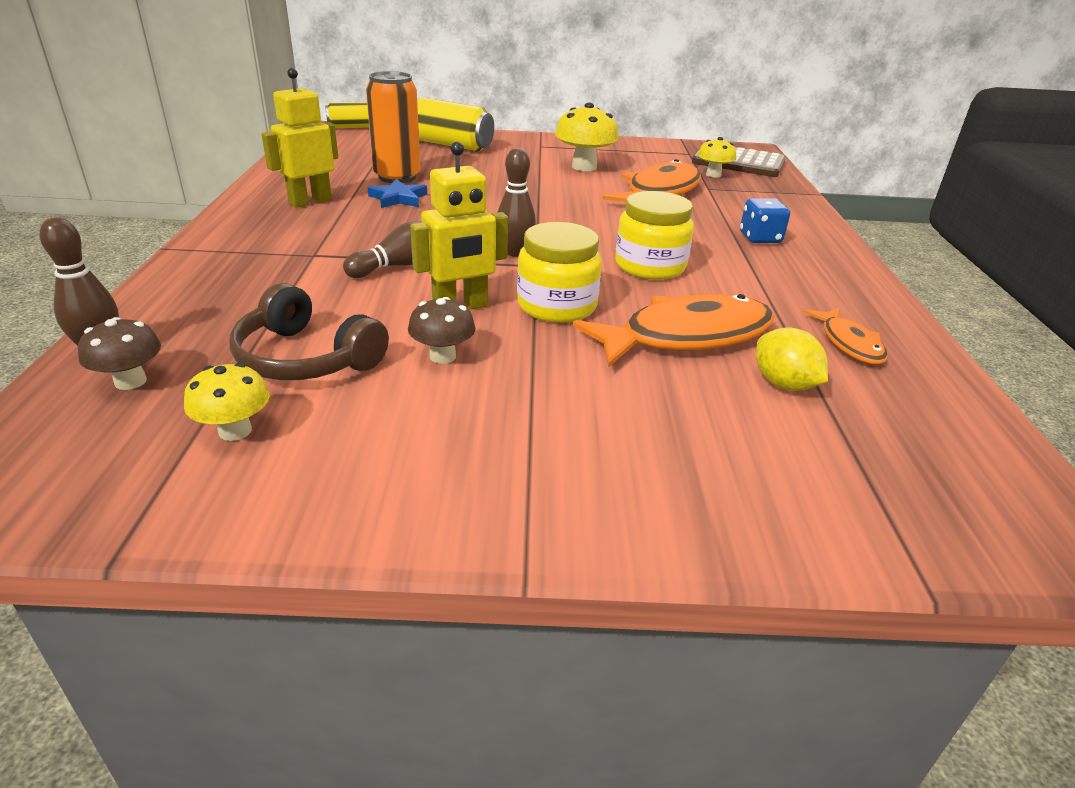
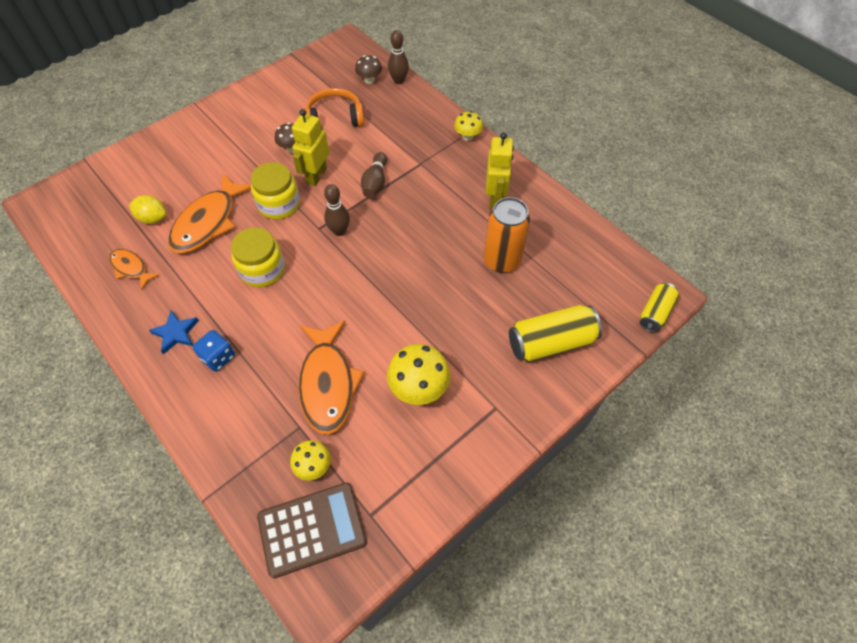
camera: 140 degrees right, 25 degrees up
yellow mushroom [184,363,270,441] -> yellow mushroom moved to [454,111,483,141]
brown headphones [230,283,389,380] -> orange headphones [304,88,364,127]
blue star [368,179,427,208] -> blue star moved to [149,310,199,355]

